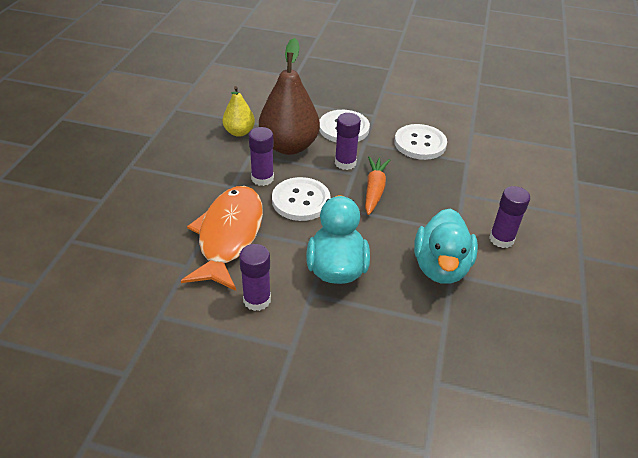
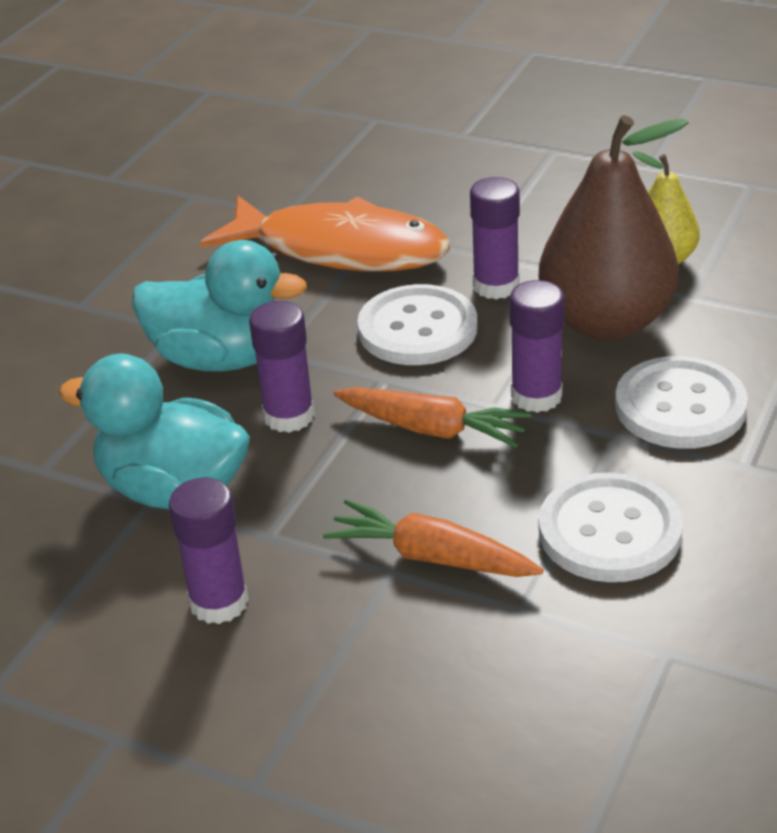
camera: 105 degrees right, 5 degrees down
purple glue stick [239,244,271,311] -> purple glue stick moved to [249,301,315,433]
none -> orange carrot [323,499,543,577]

